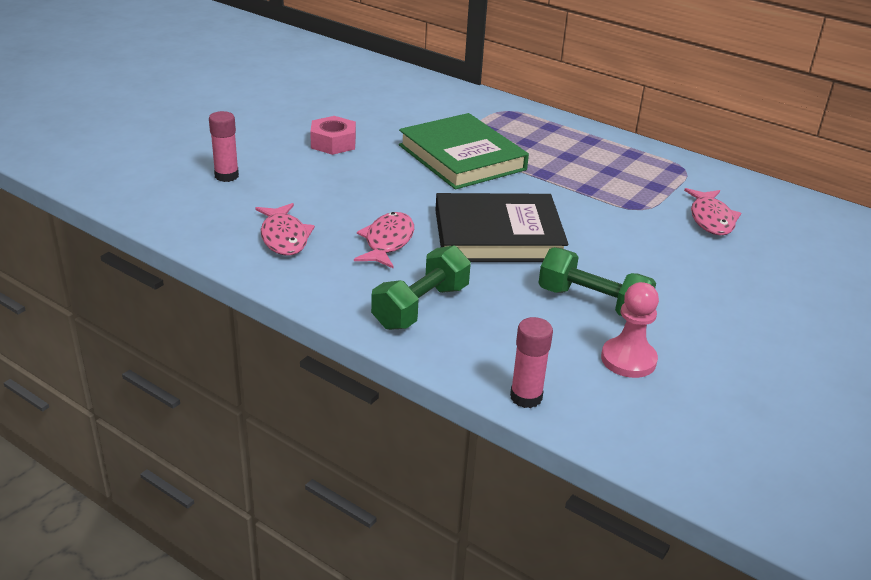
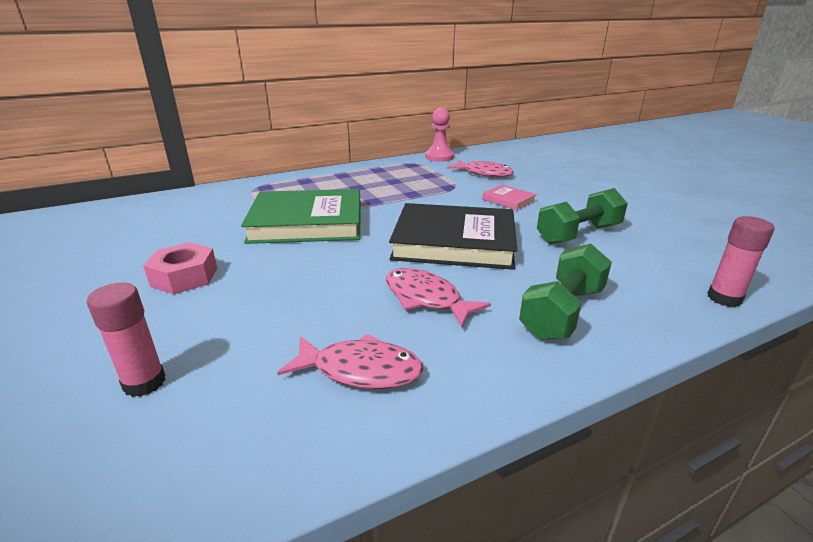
camera: 60 degrees left, 5 degrees down
green dumbbell [371,245,471,330] -> green dumbbell turned 60 degrees clockwise [519,244,612,340]
black book [435,193,569,262] -> black book turned 75 degrees clockwise [389,203,517,270]
pink pawn [601,282,659,378] -> pink pawn moved to [425,108,454,162]
none -> pink book [482,185,537,210]

